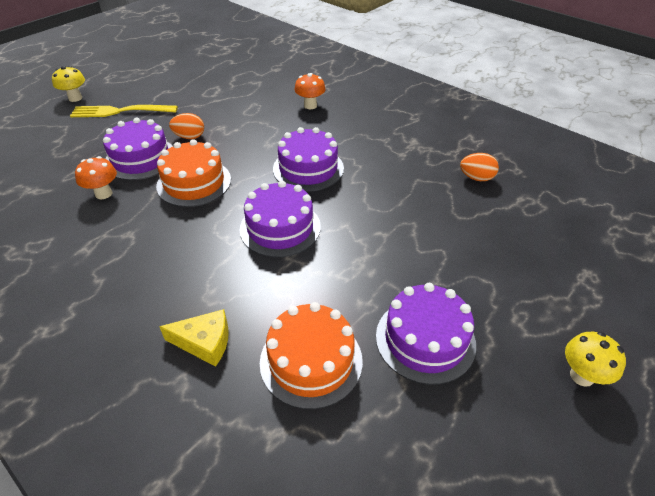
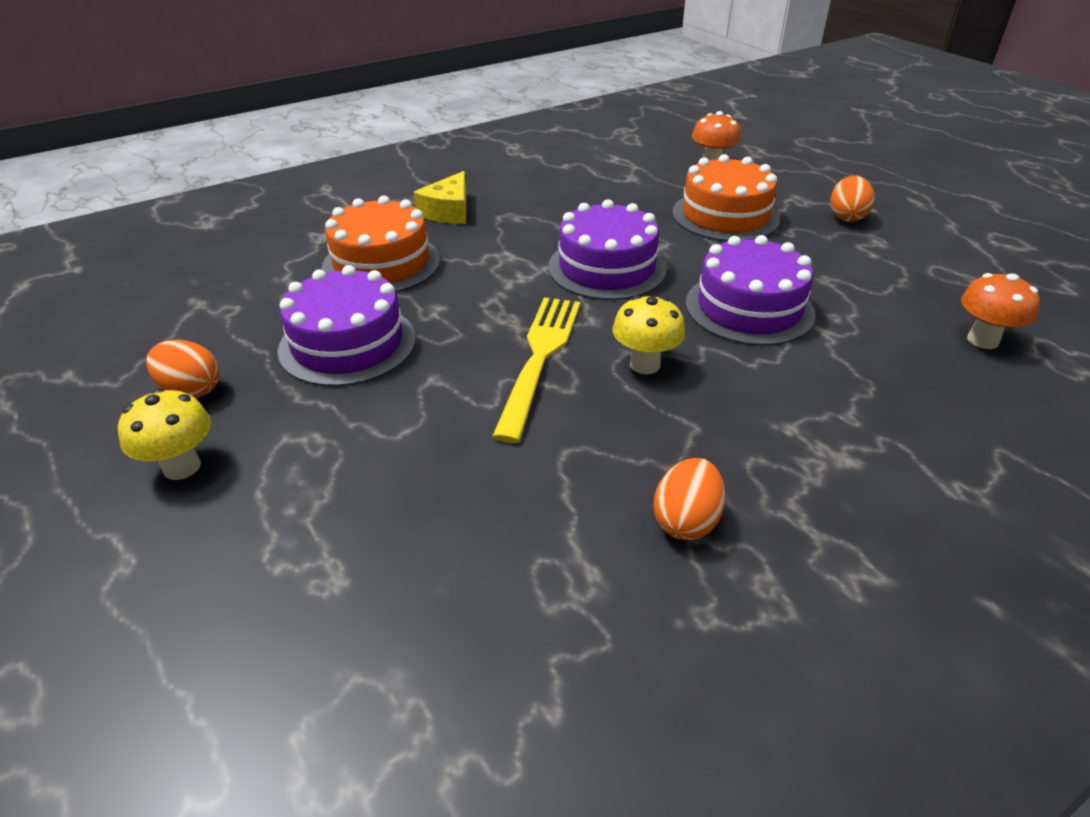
camera: 105 degrees right, 5 degrees down
yellow mushroom [52,66,85,102] -> yellow mushroom moved to [613,295,685,374]
yellow fork [70,105,178,117] -> yellow fork moved to [492,297,580,443]
purple cake [103,118,173,180] -> none
none -> orange egg [146,340,219,398]

